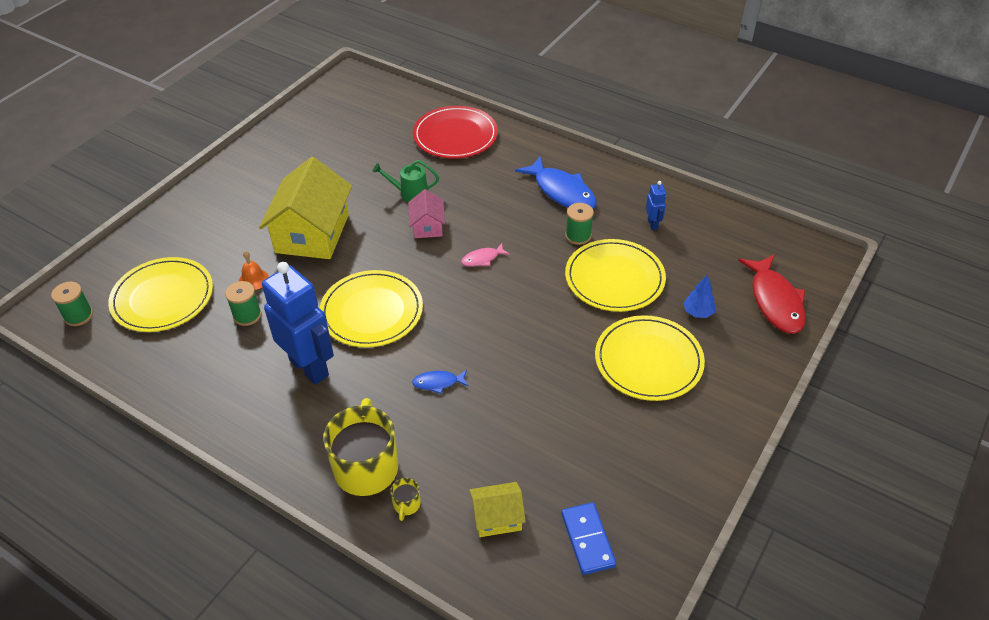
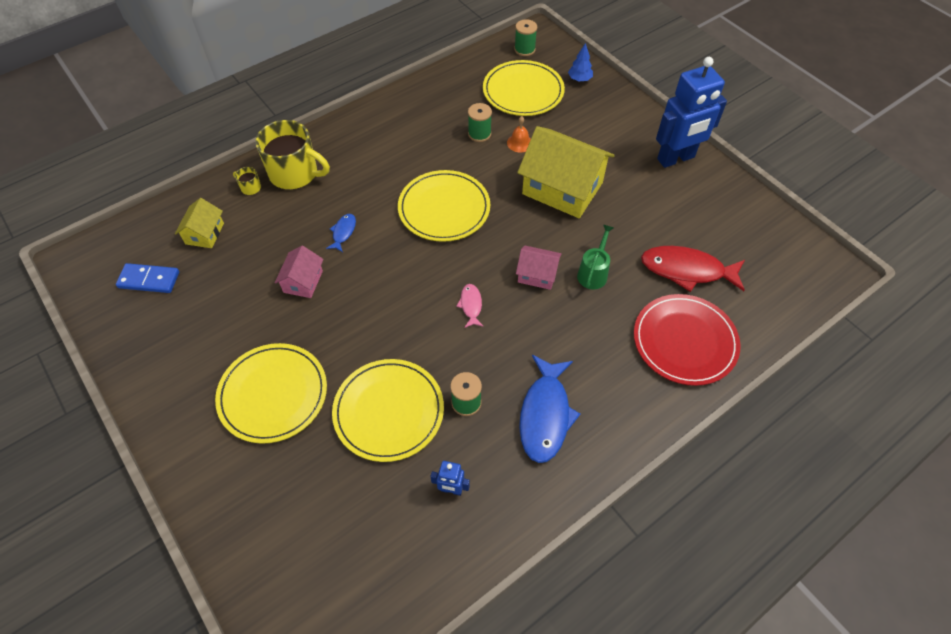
camera: 110 degrees right, 10 degrees up
blue robot [262,262,334,385] -> blue robot moved to [656,57,727,168]
blue fish [515,156,596,209] -> blue fish turned 60 degrees counterclockwise [519,355,580,463]
blue tree [683,275,716,318] -> blue tree moved to [568,43,593,82]
red fish [738,255,806,334] -> red fish moved to [641,246,745,292]
none -> pink house [275,246,324,298]

